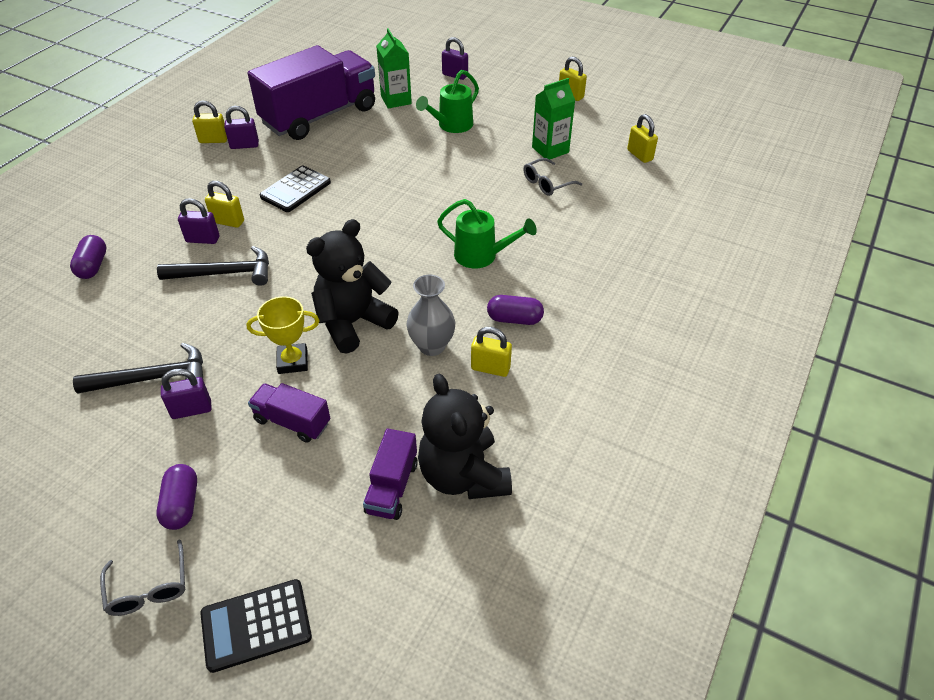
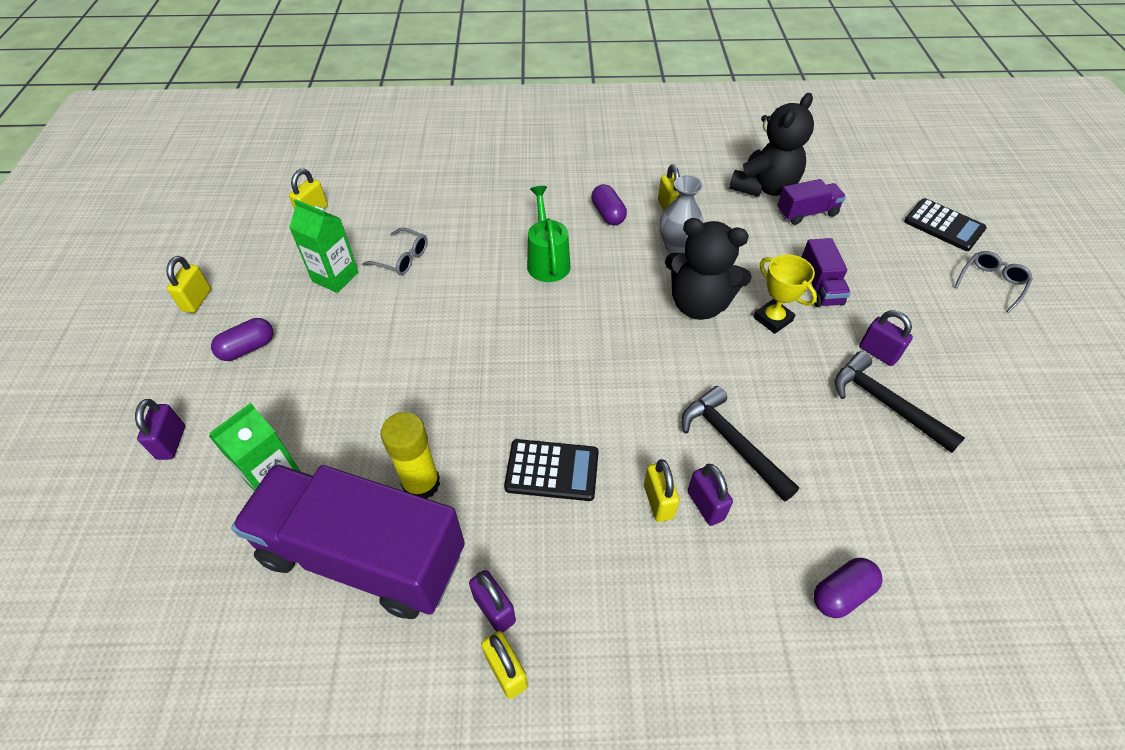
camera: 120 degrees left, 5 degrees up
purple capsule [156,464,197,530] -> purple capsule moved to [211,318,273,361]
green watering can [416,70,479,133] -> none
none -> yellow glue stick [381,412,440,499]

